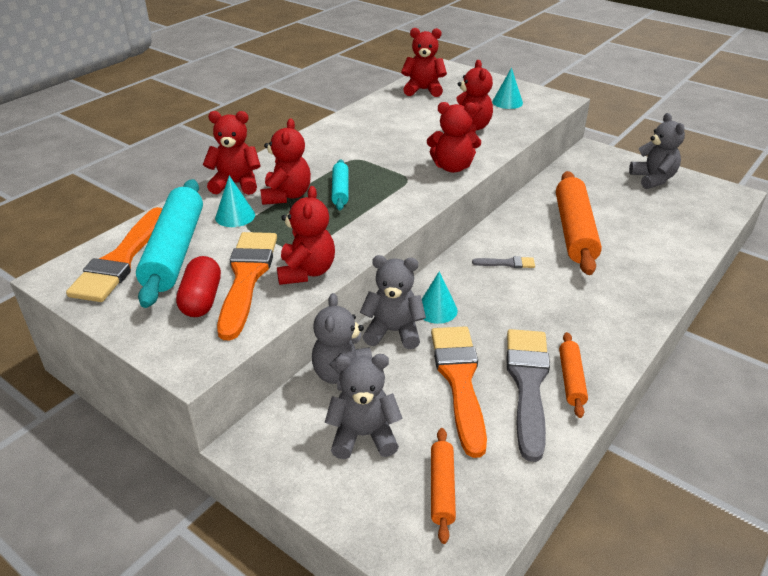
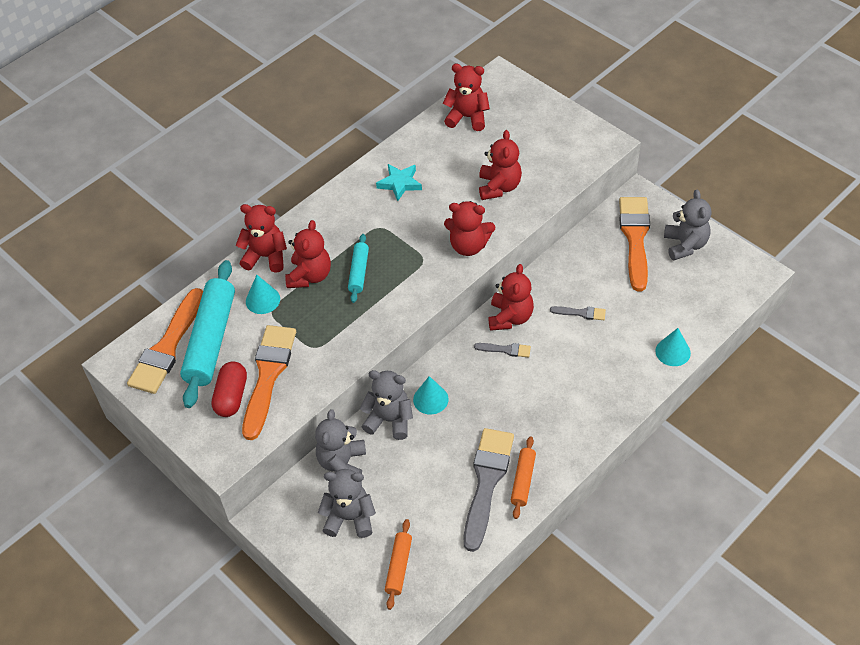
camera: 10 degrees right, 15 degrees up
red teddy bear [277,186,335,285] -> red teddy bear moved to [488,264,534,331]
orange brush [431,326,487,458] -> orange brush moved to [619,197,650,291]
turquoise cone [492,68,523,109] -> turquoise cone moved to [655,328,691,366]
orange rolling pin [556,171,602,275] -> grey brush [550,306,606,320]
none -> turquoise star [376,164,422,201]

